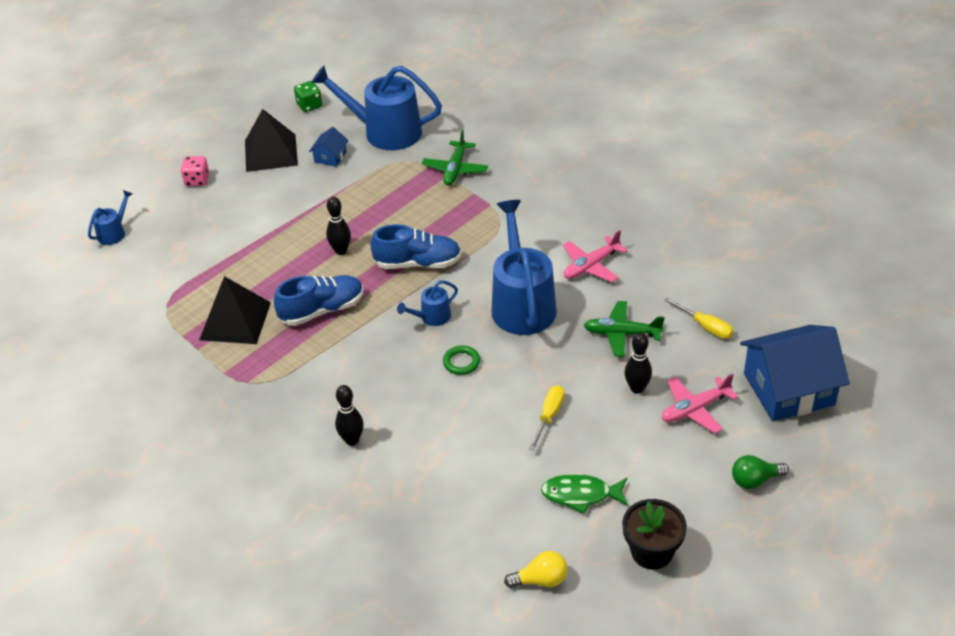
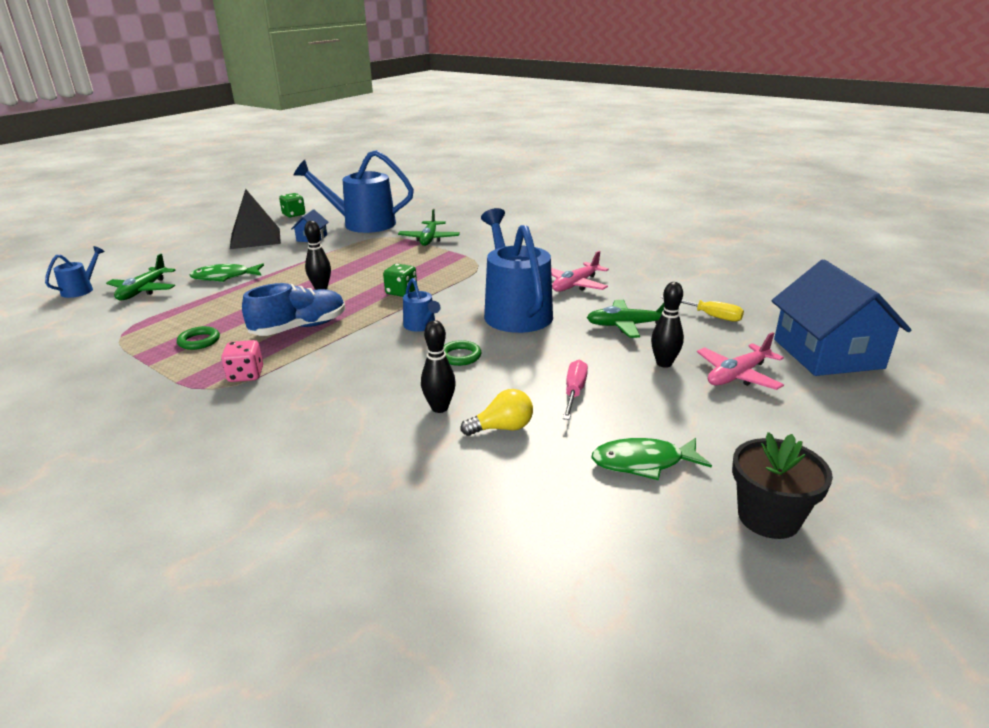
camera: 10 degrees left, 15 degrees down
pink dice [181,156,209,186] -> pink dice moved to [221,340,263,382]
black pyramid [199,276,271,344] -> green ring [177,326,220,350]
black bowling pin [335,385,364,446] -> black bowling pin moved to [421,320,456,413]
blue shoe [370,224,462,269] -> green dice [383,264,417,297]
blue watering can [397,280,458,326] -> blue watering can turned 75 degrees counterclockwise [403,278,441,332]
yellow light bulb [504,551,568,588] -> yellow light bulb moved to [461,389,533,436]
yellow screwdriver [529,385,565,450] -> pink screwdriver [563,360,588,420]
green light bulb [732,455,789,489] -> none
blue house [740,325,850,421] -> blue house turned 75 degrees counterclockwise [771,259,911,376]
none -> green plane [106,254,176,300]
none -> green fish [189,263,264,282]

